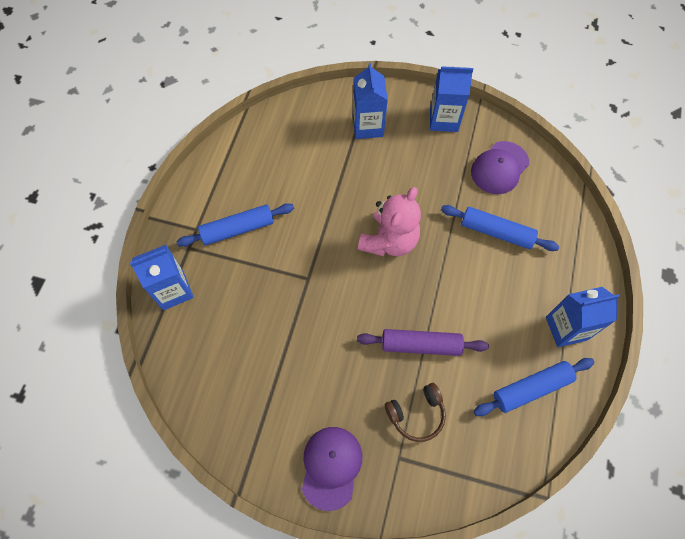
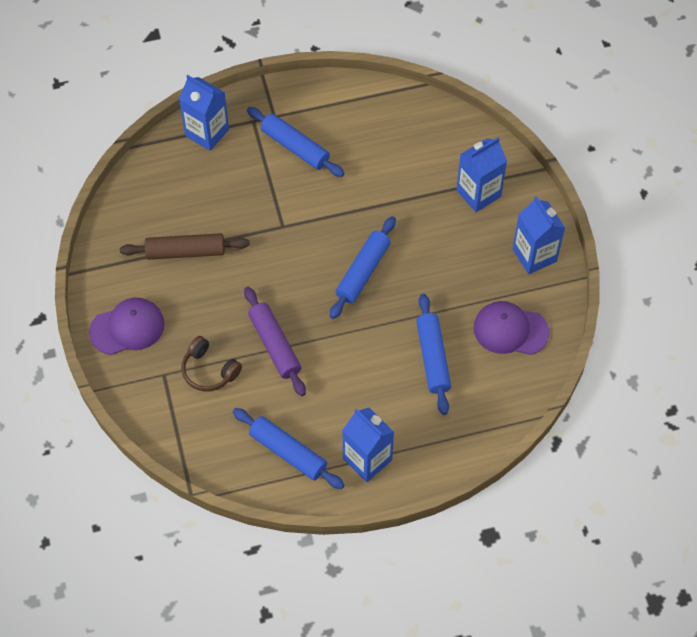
camera: 60 degrees right, 5 degrees down
pink teddy bear [358,187,421,256] -> blue rolling pin [330,216,396,319]
none -> brown rolling pin [120,233,250,260]

